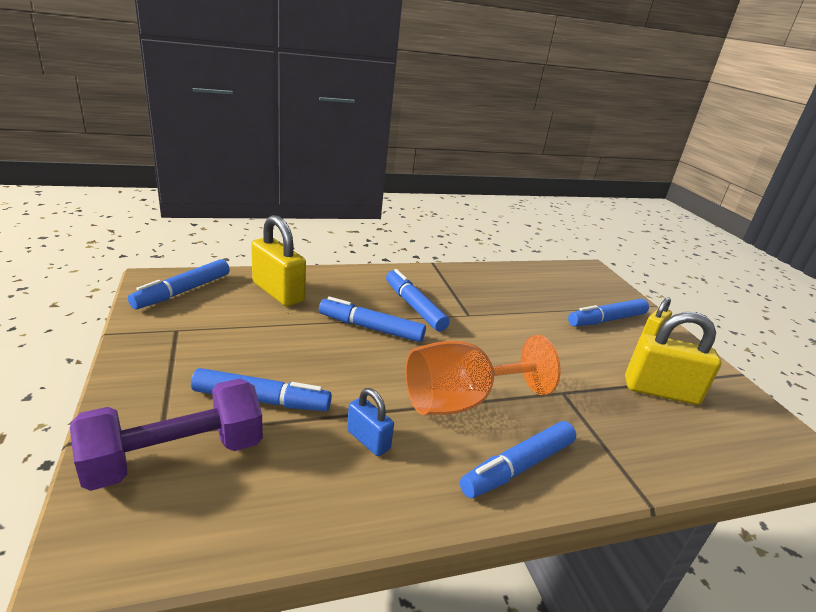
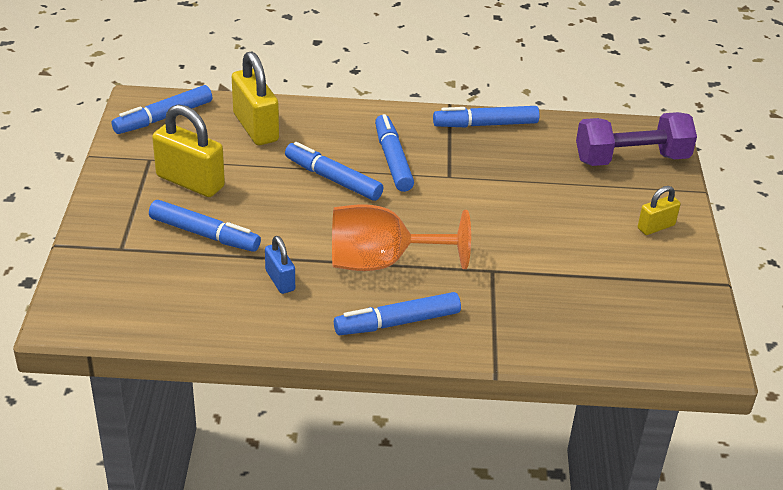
camera: 20 degrees right, 10 degrees up
purple dumbbell [70,379,263,491] -> purple dumbbell moved to [576,112,697,166]
blue marker [568,299,649,326] -> blue marker moved to [433,106,540,127]
yellow padlock [625,312,721,405] -> yellow padlock moved to [152,104,225,197]

